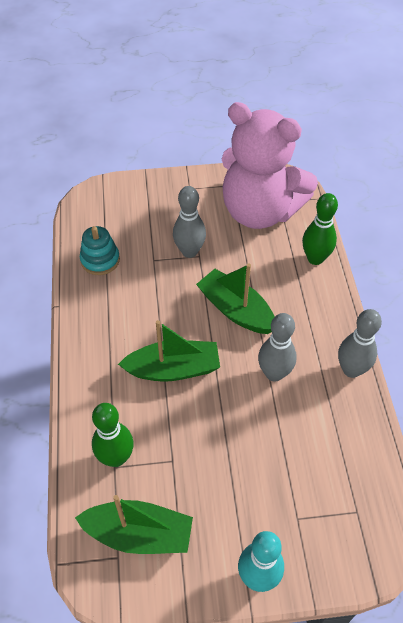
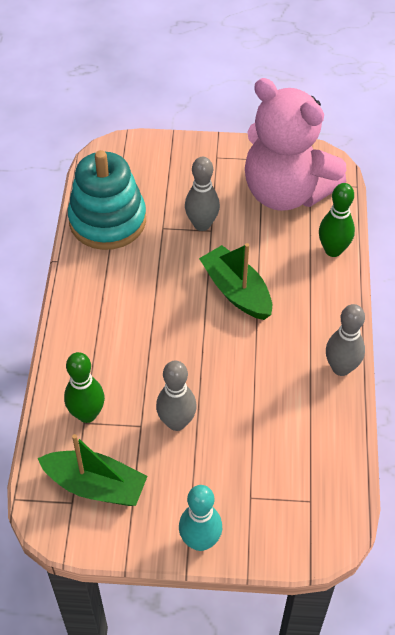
camera: 10 degrees right, 0 degrees up
turquoise stacking toy [80,226,120,275] -> turquoise stacking toy [68,150,146,250], size x1.88
green boat [118,320,220,381] -> none
grey bowling pin [258,313,297,382] -> grey bowling pin moved to [156,361,197,431]

